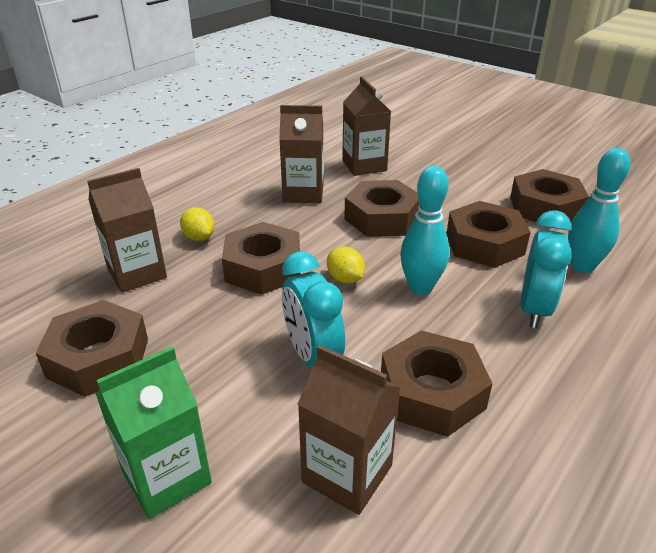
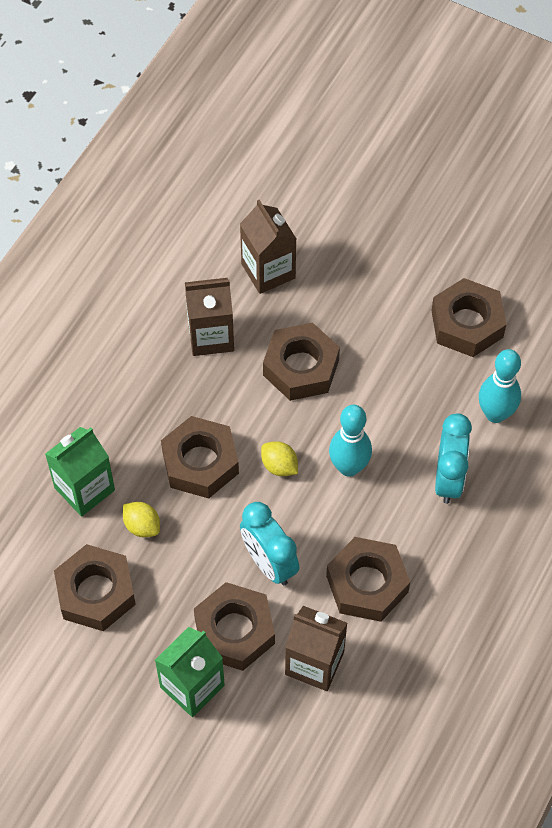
camera: 10 degrees left, 25 degrees up
brown carton [87,168,167,293] -> green carton [45,427,115,516]
yellow lemon [180,207,215,241] -> yellow lemon moved to [123,502,160,537]
brown nut [447,201,531,268] -> brown nut moved to [194,582,275,671]

